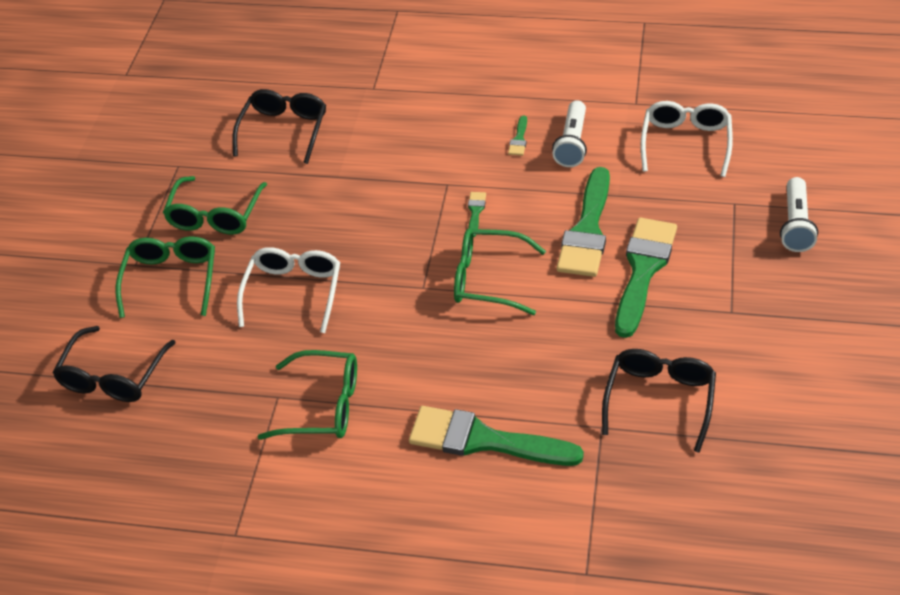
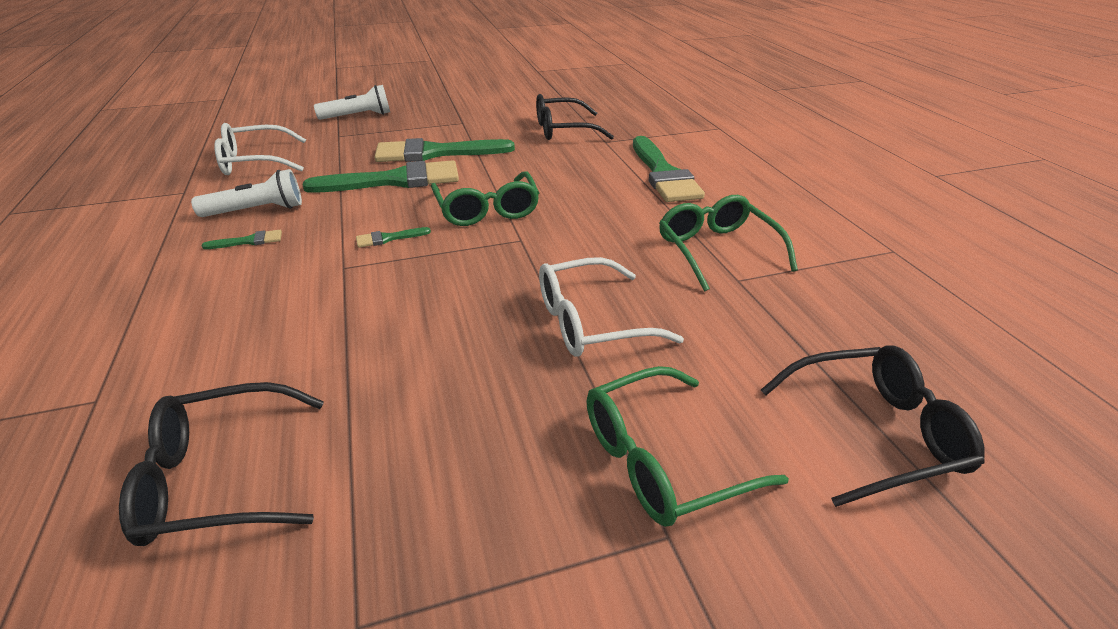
camera: 120 degrees left, 10 degrees down
green glasses [163,176,267,234] -> none

